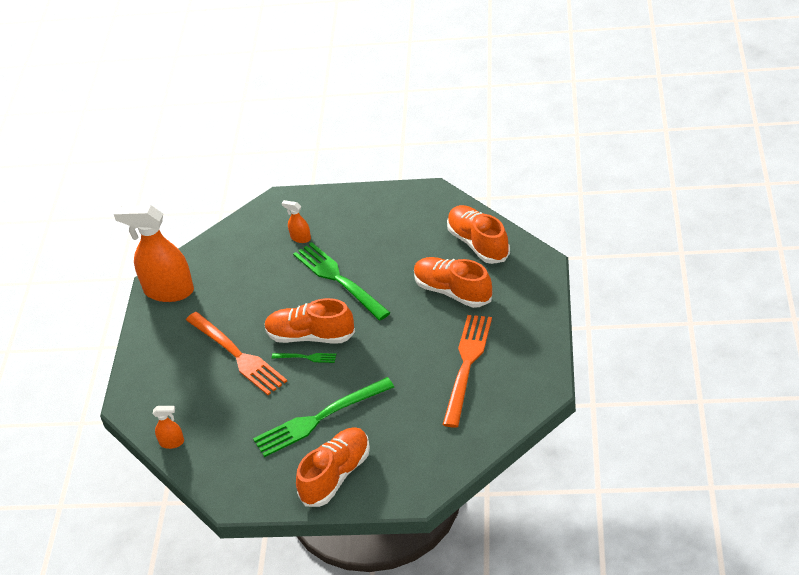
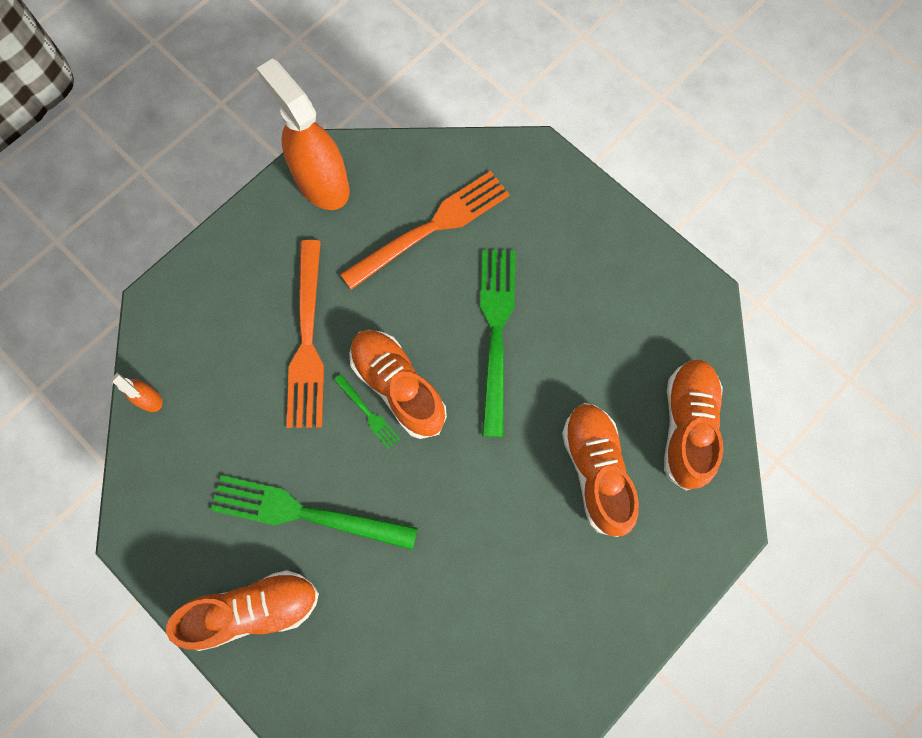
camera: 35 degrees right, 30 degrees up
orange spray bottle [282,200,311,243] -> none
orange fork [442,315,492,428] -> orange fork moved to [340,171,510,290]

